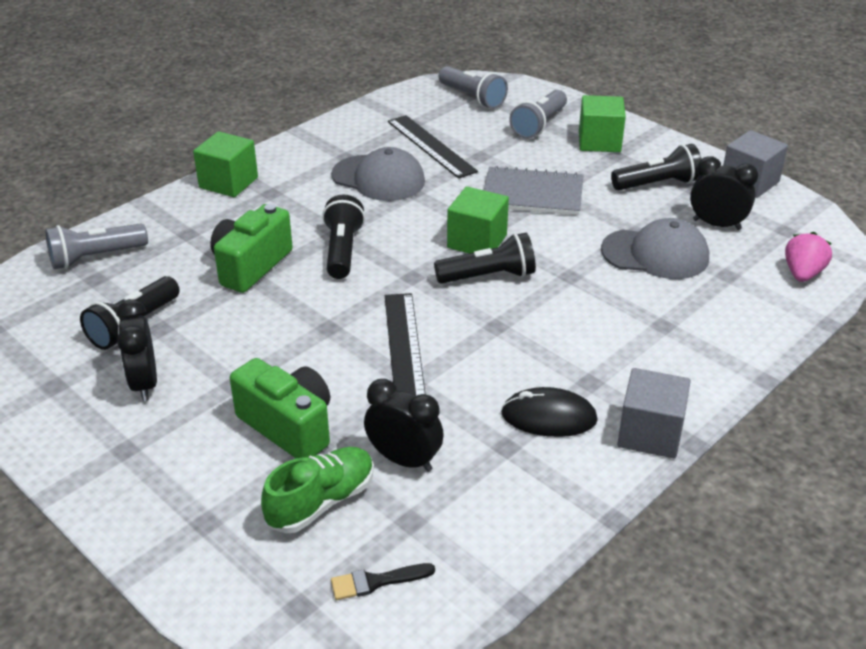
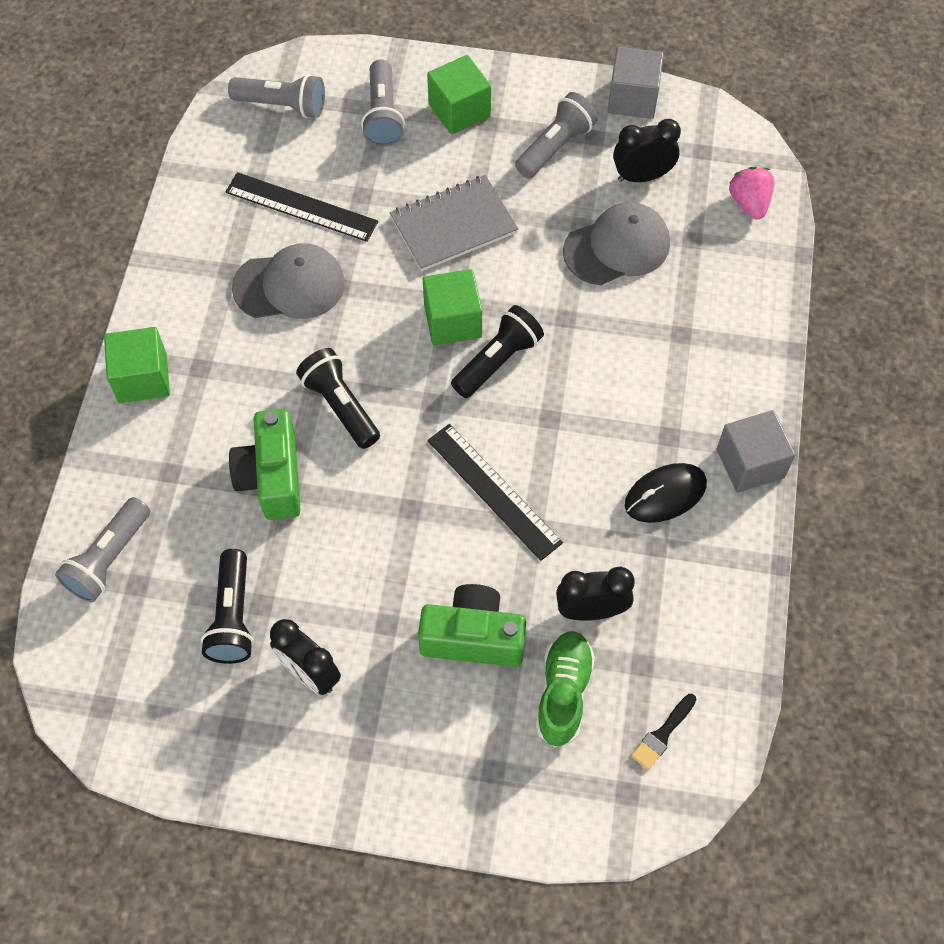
camera: 35 degrees left, 25 degrees up
black flashlight [611,144,702,190] -> grey flashlight [515,92,598,178]

